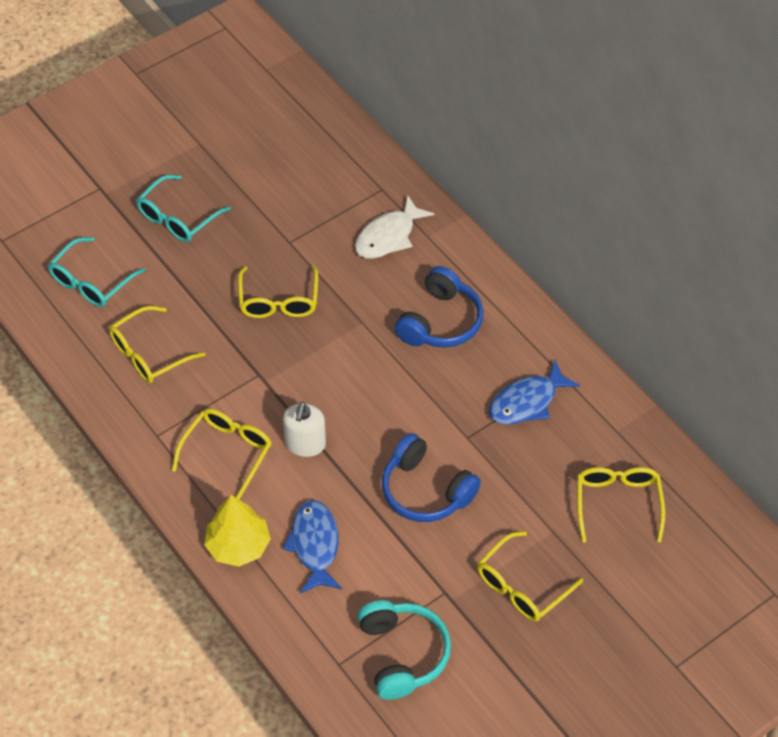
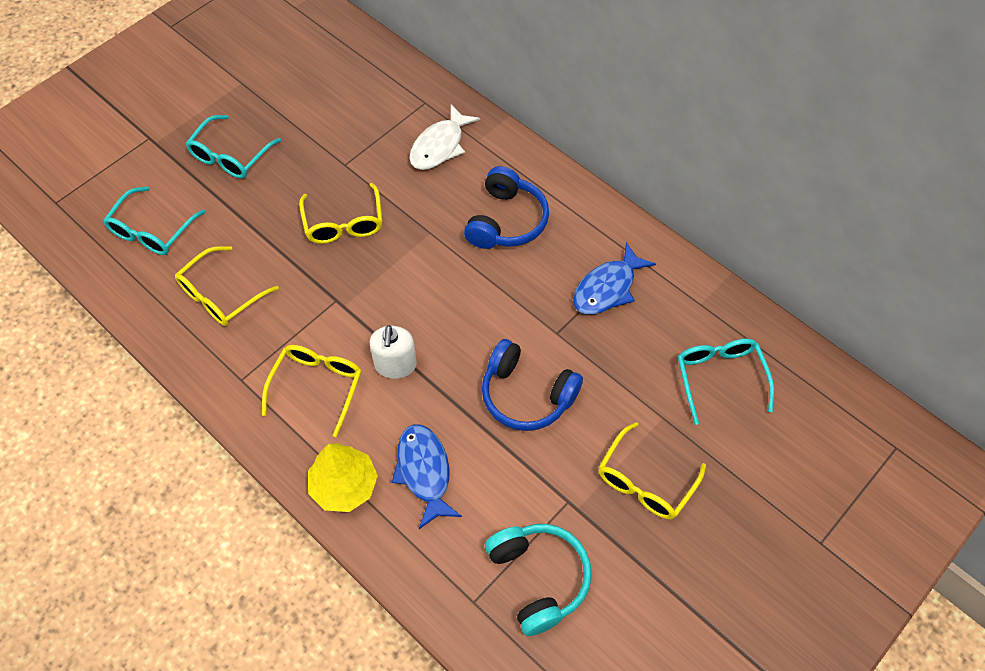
camera: 10 degrees left, 5 degrees up
yellow glasses [577,467,665,542] -> turquoise glasses [678,339,774,425]

